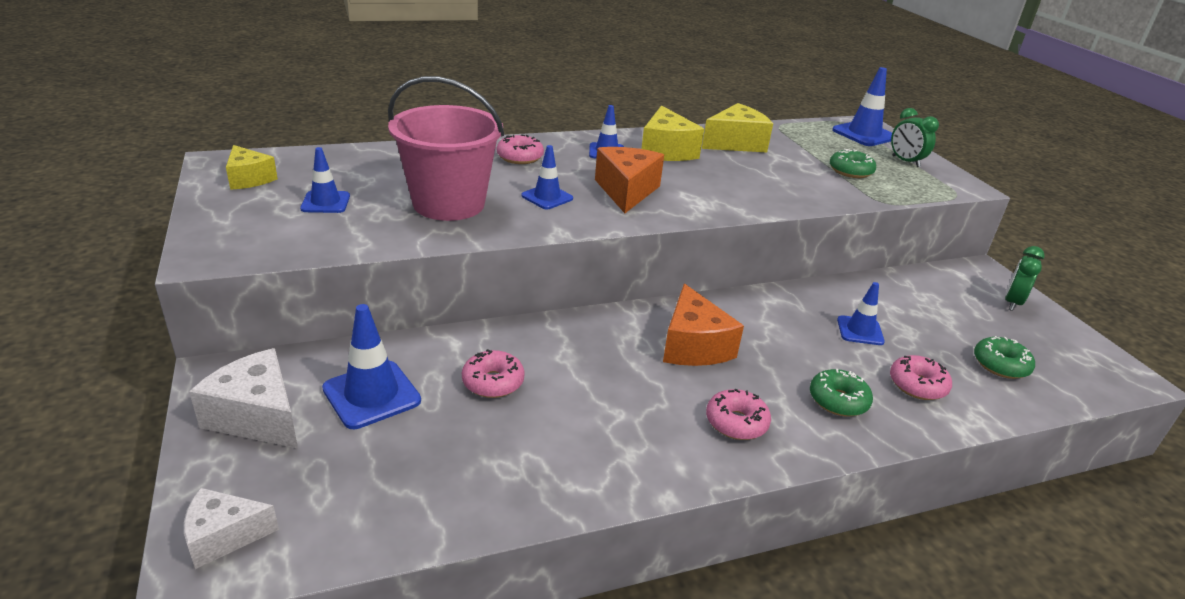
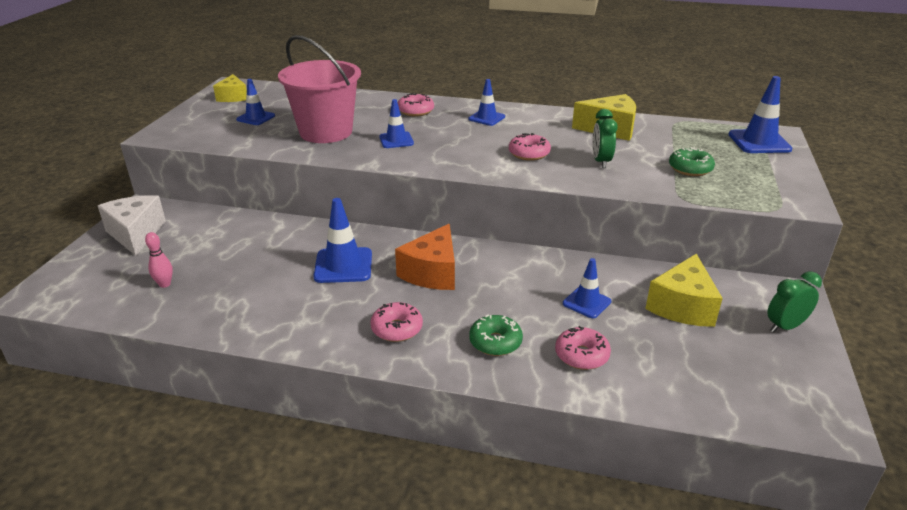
camera: 35 degrees right, 0 degrees up
white cheese [184,488,279,569] -> none
blue traffic cone [322,304,421,429] -> blue traffic cone moved to [313,198,372,283]
pink donut [462,349,525,398] -> pink donut moved to [509,133,551,161]
orange cheese [595,147,664,213] -> none
yellow cheese [641,106,704,161] -> yellow cheese moved to [645,253,723,327]
green clock [891,108,939,167] -> green clock moved to [592,109,618,168]
green donut [974,336,1035,379] -> none
none -> pink bowling pin [145,232,173,288]

